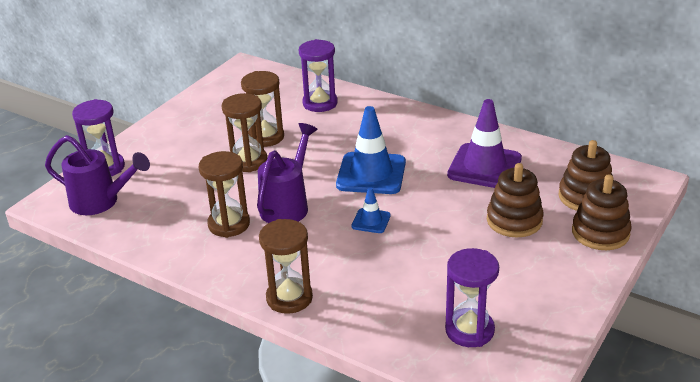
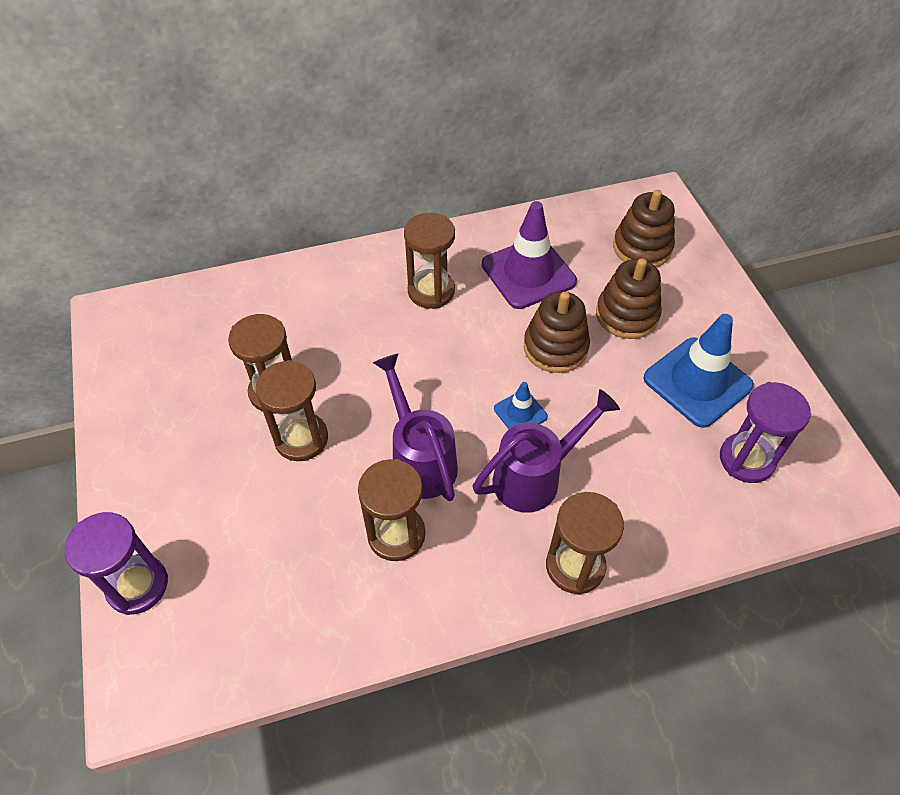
camera: 50 degrees left, 20 degrees up
purple watering can [45,135,150,215] -> purple watering can moved to [473,389,620,513]
purple hourglass [299,39,338,112] -> none
blue traffic cone [336,106,406,194] -> blue traffic cone moved to [643,314,754,428]
brown stacking toy [572,174,632,250] -> brown stacking toy moved to [524,291,590,373]
none -> brown hourglass [404,213,455,309]

